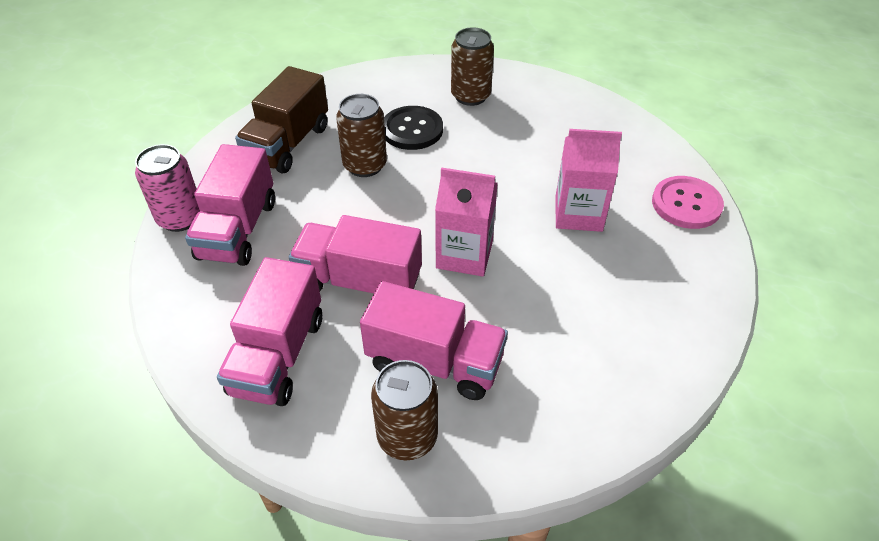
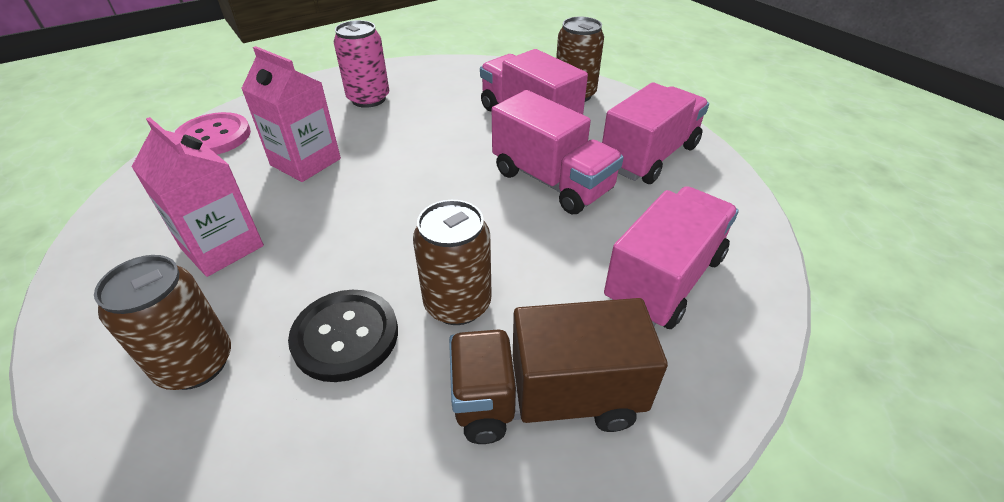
camera: 150 degrees left, 5 degrees down
pink can [135,144,200,232] -> pink can moved to [334,20,389,108]
brown truck [235,66,328,174] -> brown truck turned 150 degrees counterclockwise [449,298,668,444]
pink carton [435,167,498,277] -> pink carton moved to [132,117,264,277]

